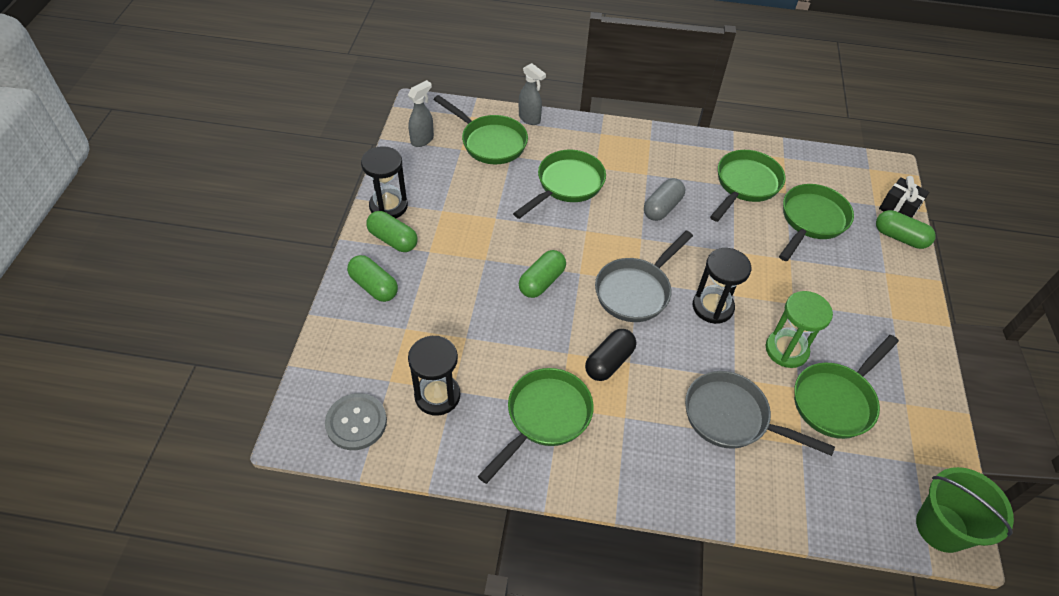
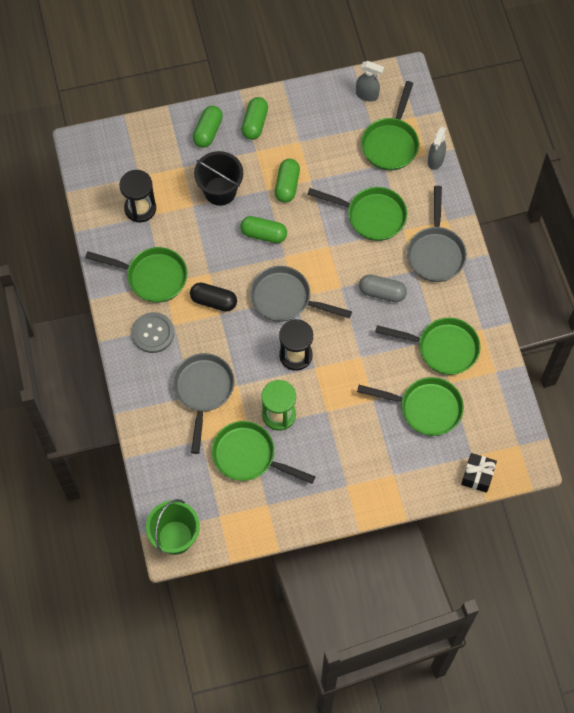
camera: 70 degrees right, 15 degrees up
grey button [325,393,387,450] -> grey button moved to [132,312,174,353]
black hourglass [361,146,408,218] -> none
green capsule [876,210,936,249] -> green capsule moved to [275,159,300,203]
none -> black bucket [194,151,243,206]
none -> grey pan [407,186,467,282]

